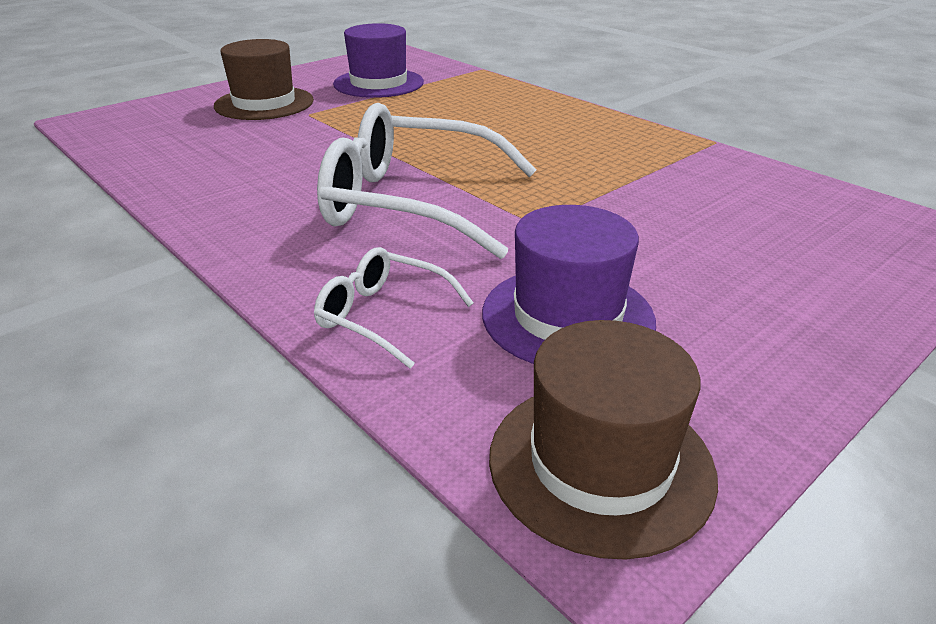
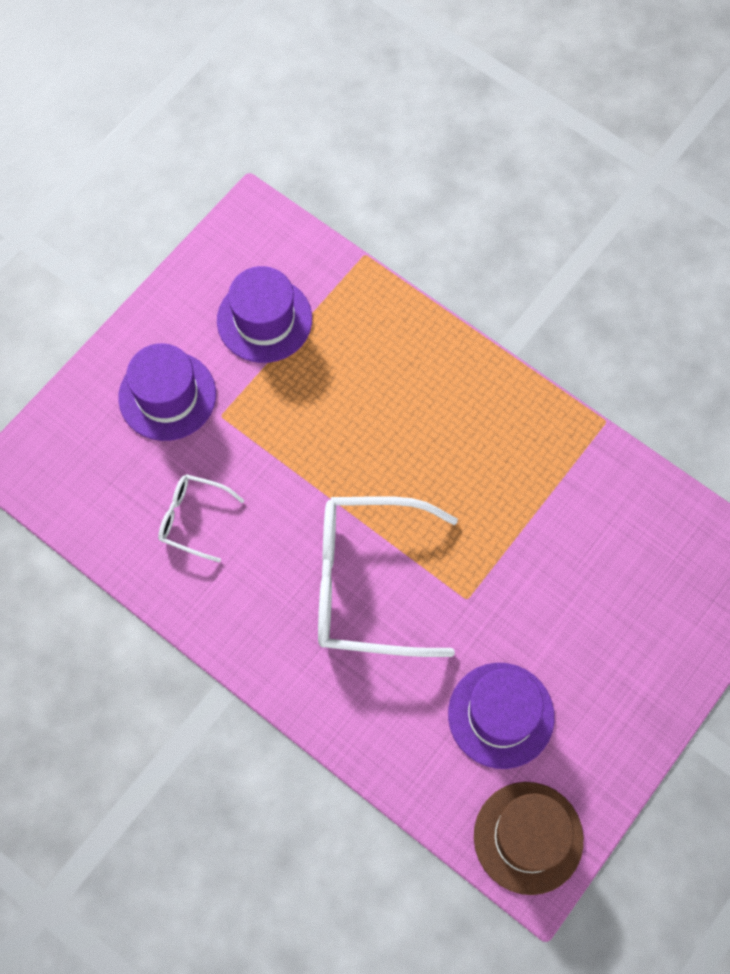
camera: 10 degrees left, 35 degrees up
brown hat [214,39,314,120] -> purple hat [118,343,216,441]
white glasses [314,247,474,369] -> white glasses moved to [158,474,244,563]

